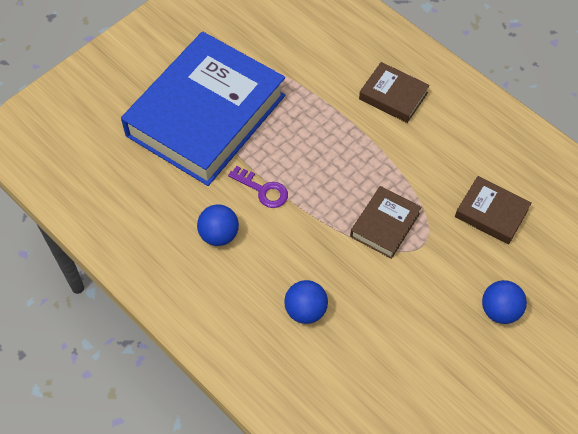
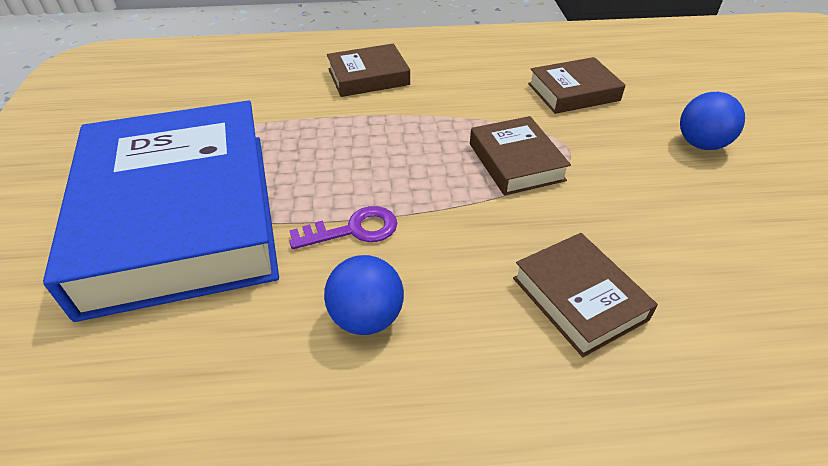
camera: 50 degrees left, 15 degrees down
blue ball [284,280,328,324] -> brown book [513,233,658,357]

